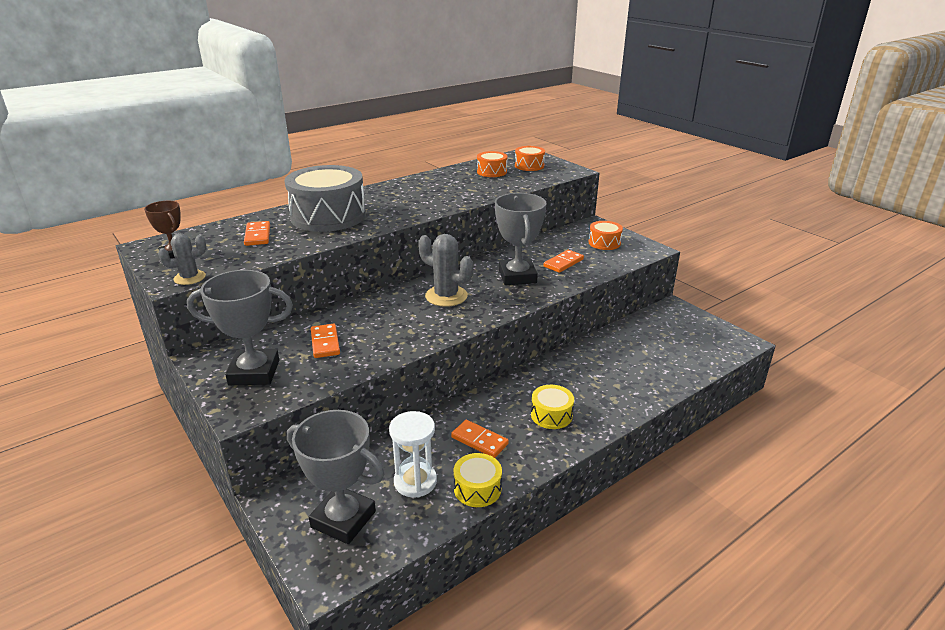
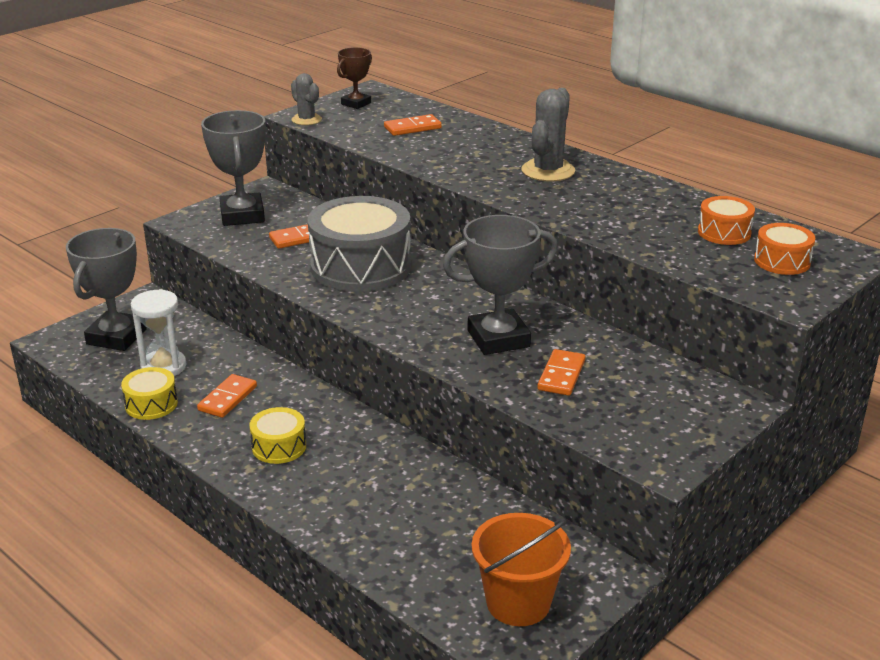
camera: 80 degrees right, 0 degrees up
grey drum [285,165,366,232] -> grey drum moved to [307,196,411,292]
grey cactus [418,234,473,307] -> grey cactus moved to [521,88,575,181]
orange domino [544,250,584,273] -> orange domino turned 75 degrees clockwise [537,349,585,396]
orange drum [589,221,623,250] -> none
none -> orange bucket [472,513,571,626]

